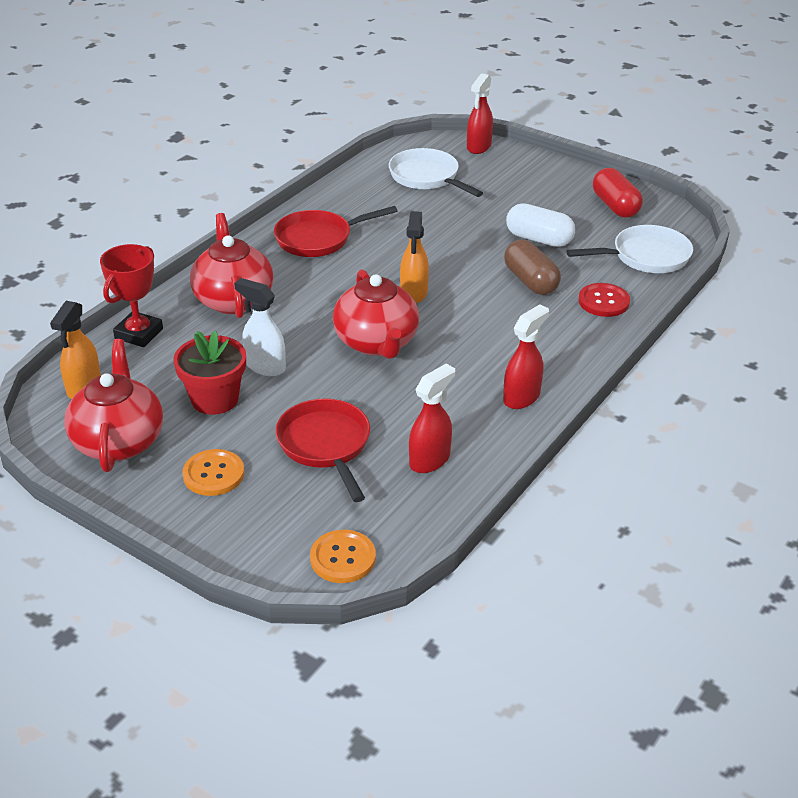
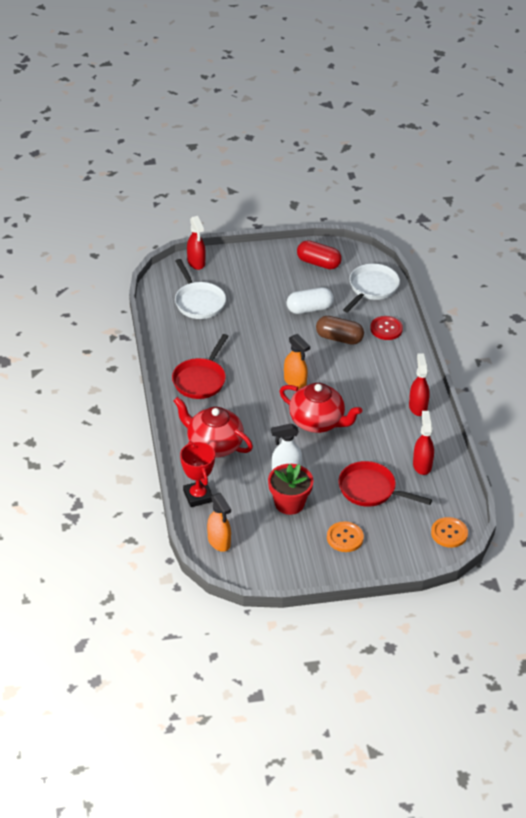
camera: 45 degrees left, 5 degrees up
red teapot [64,339,163,472] -> none
white pan [389,148,483,197] -> white pan turned 120 degrees counterclockwise [175,259,226,319]

